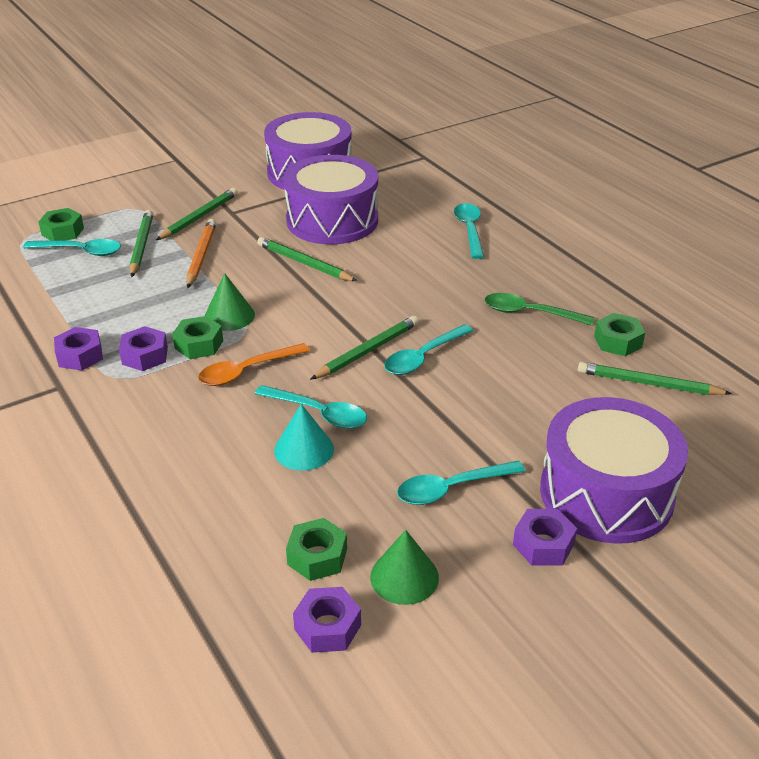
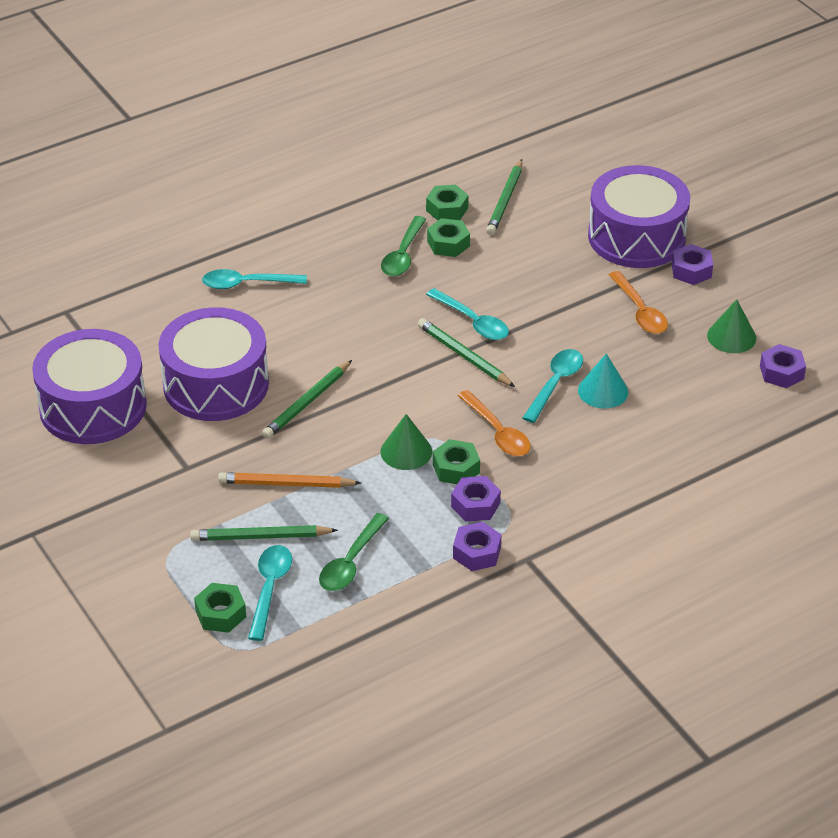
camera: 90 degrees left, 5 degrees up
green pencil [156,188,238,240] -> none
green nut [286,518,347,581] -> green nut moved to [427,218,470,257]
turquoise spoon [397,460,525,505] -> orange spoon [609,271,668,334]
none -> green spoon [319,513,389,591]

